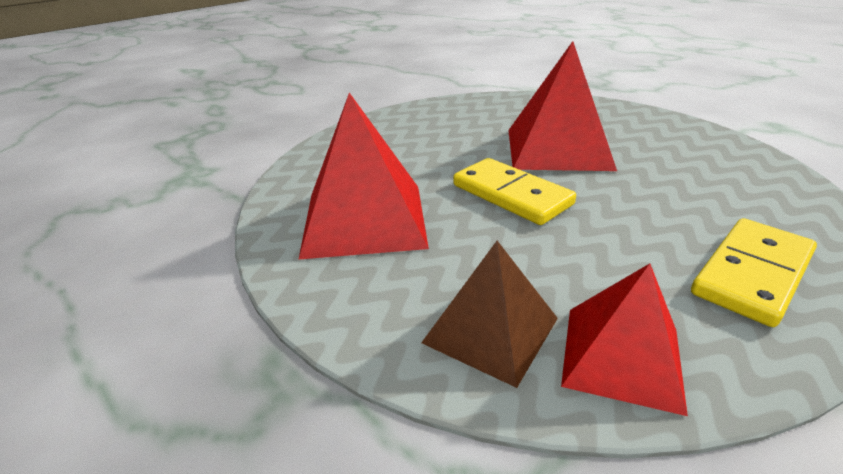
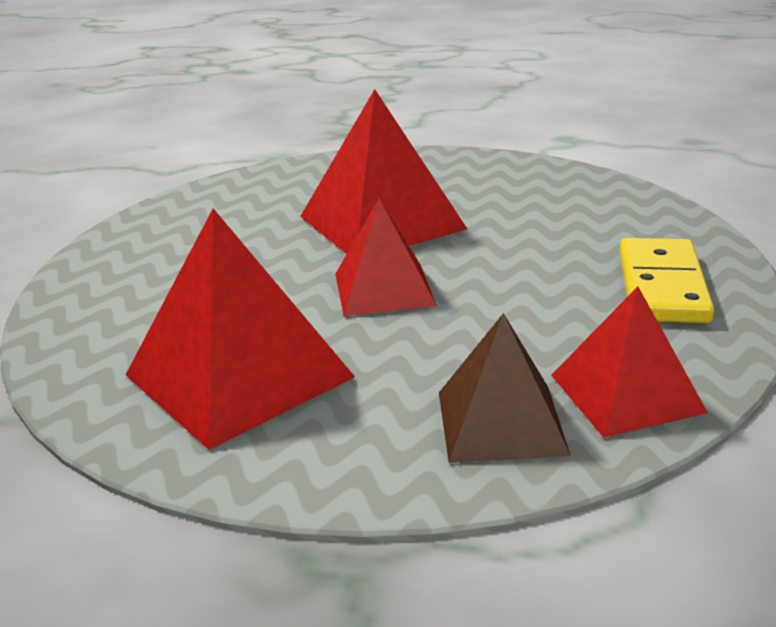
camera: 35 degrees left, 5 degrees down
yellow domino [453,158,576,225] -> red pyramid [335,198,437,316]

